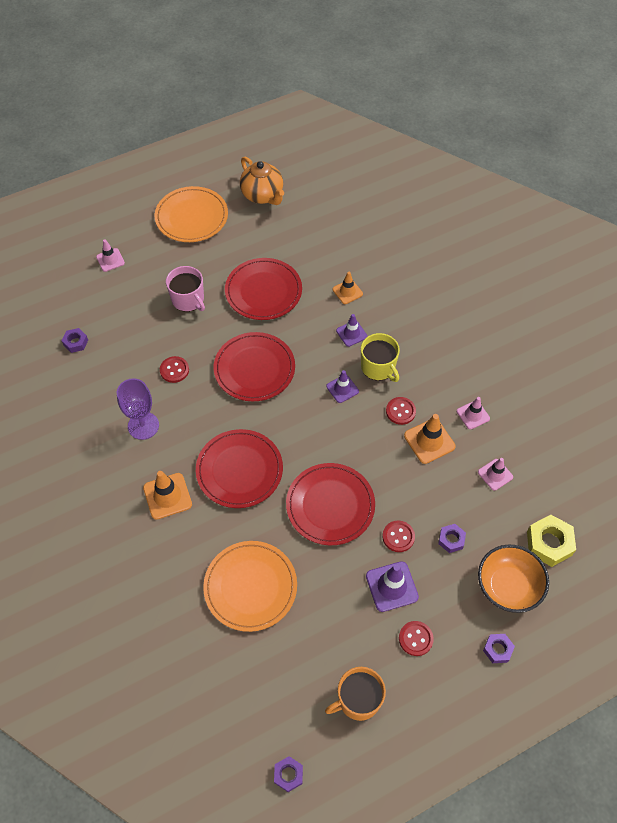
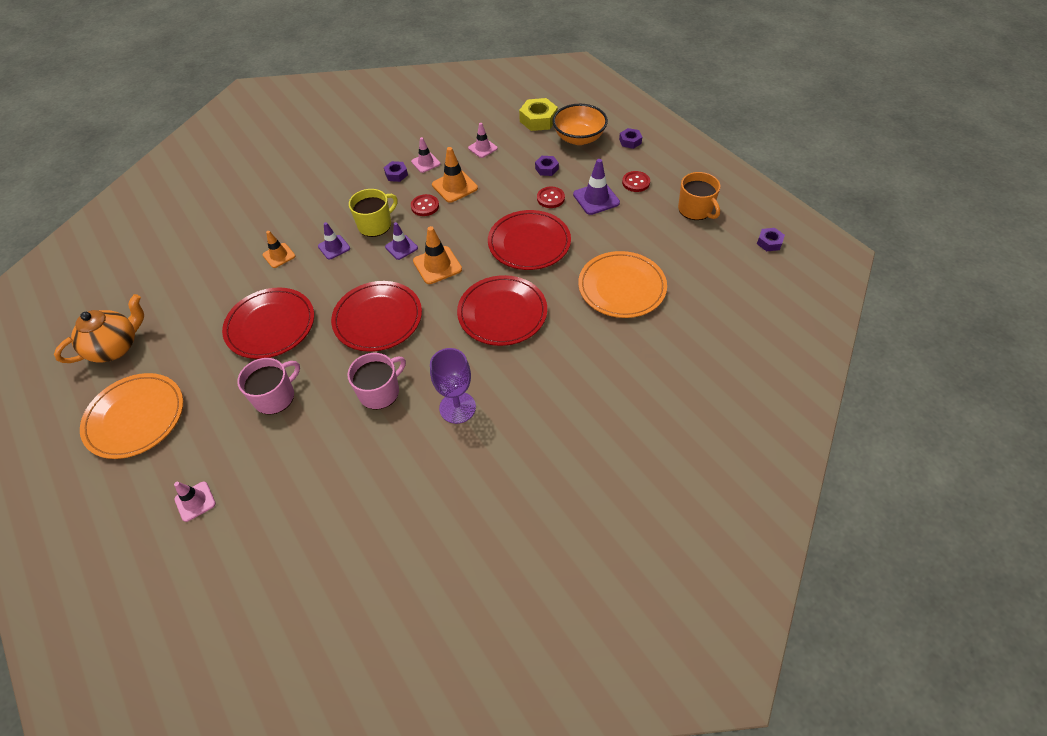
camera: 95 degrees left, 5 degrees down
purple nut [62,328,88,353] -> purple nut moved to [384,161,408,182]
orange traffic cone [143,471,192,520] -> orange traffic cone moved to [413,226,462,284]
red button [160,356,189,383] -> pink mug [347,353,406,410]

